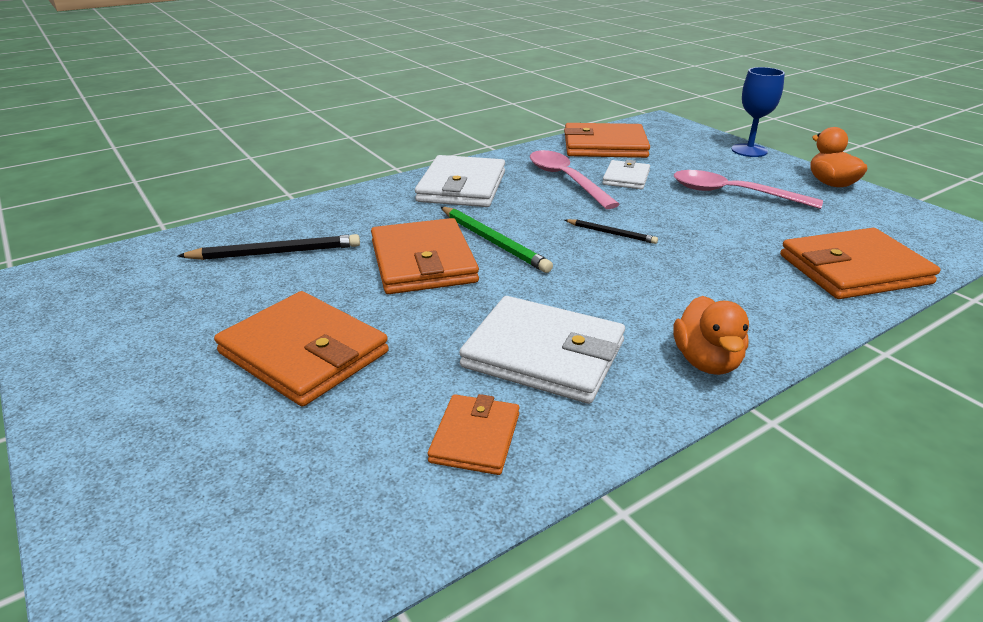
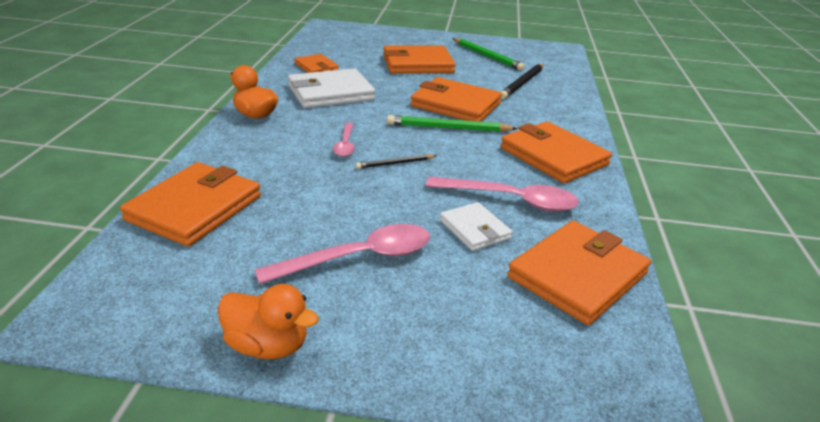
camera: 130 degrees right, 0 degrees up
white wallet [415,155,505,207] -> orange wallet [501,121,612,183]
blue goblet [732,67,785,157] -> none
none -> pink spoon [333,122,355,157]
none -> green pencil [452,38,525,71]

